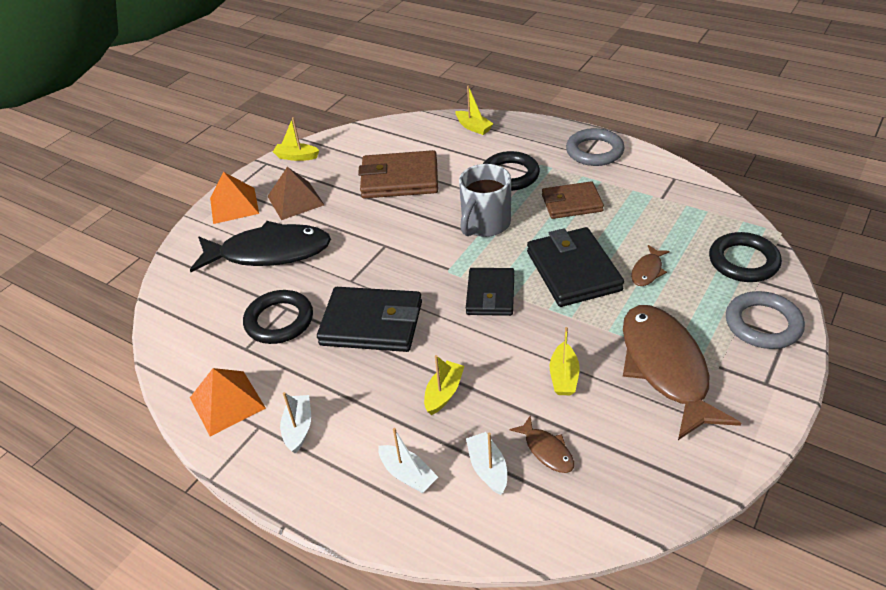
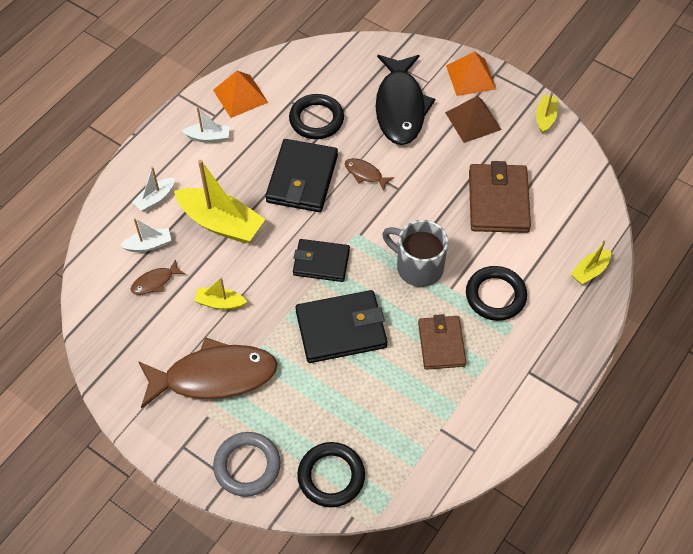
camera: 90 degrees right, 15 degrees up
yellow boat [424,355,464,415] -> yellow boat [174,160,265,244], size x1.97
grey ring [566,128,624,166] -> none
brown fish [631,245,670,286] -> brown fish moved to [344,158,394,191]

